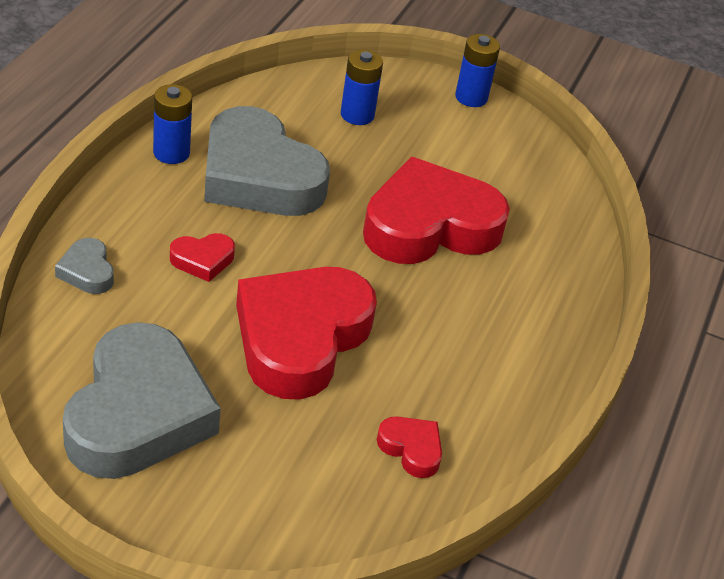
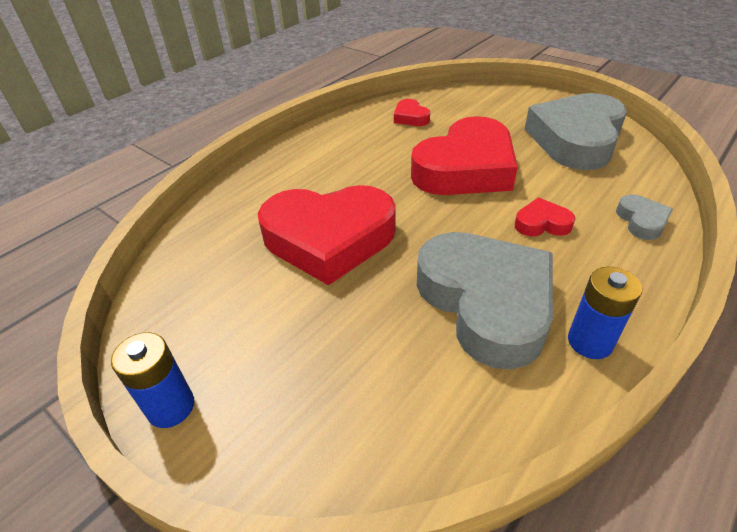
camera: 155 degrees left, 0 degrees up
blue battery [341,50,383,125] -> none

